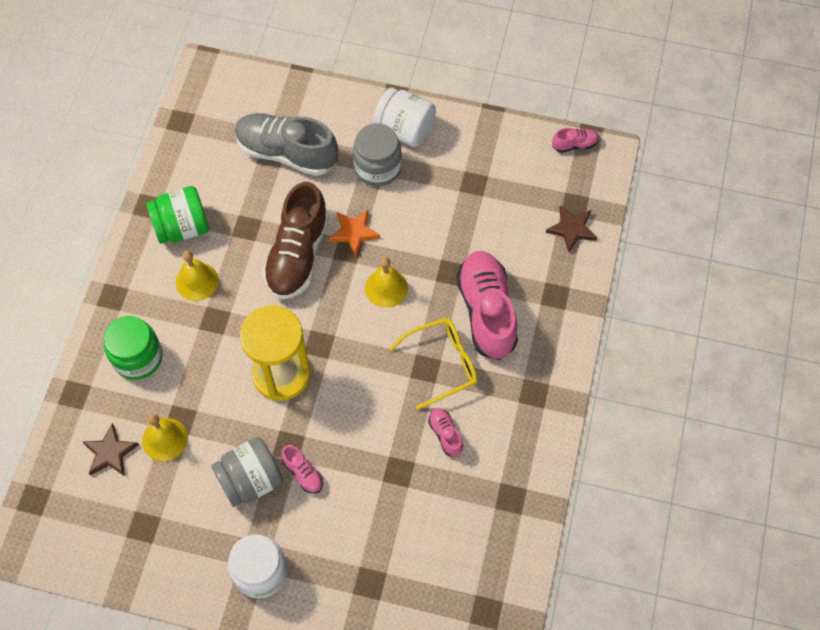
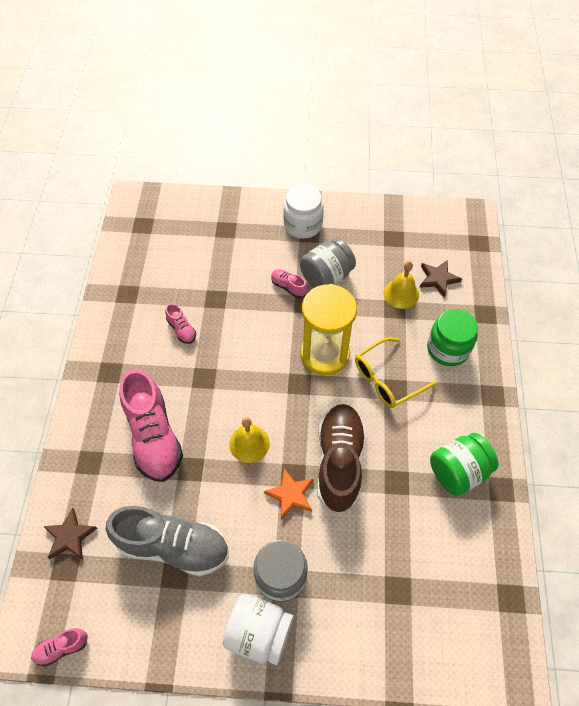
camera: 170 degrees right, 5 degrees down
yellow bell [176,251,219,301] -> none
grey shoe [235,113,338,176] -> grey shoe moved to [106,506,229,577]
yellow glasses [389,318,478,410] -> yellow glasses moved to [355,337,436,408]

